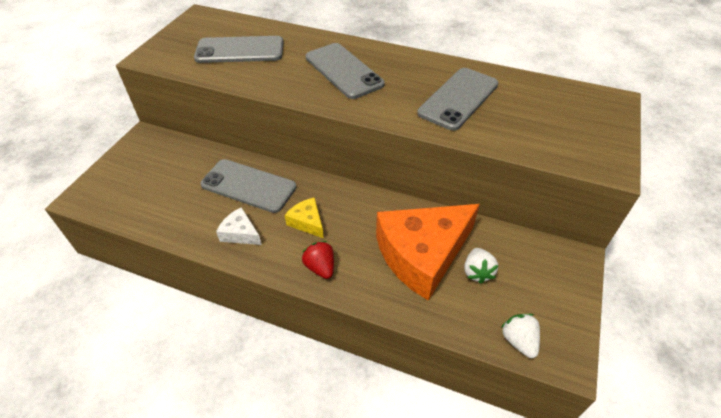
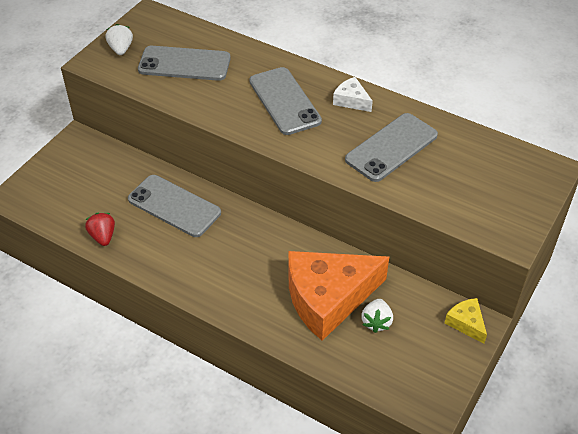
camera: 10 degrees right, 0 degrees up
white cheese [216,207,262,245] -> white cheese moved to [333,77,373,112]
yellow cheese [285,198,324,238] -> yellow cheese moved to [445,298,487,344]
red strawberry [302,241,334,279] -> red strawberry moved to [85,213,115,246]
white strawberry [501,314,540,358] -> white strawberry moved to [106,24,133,55]

